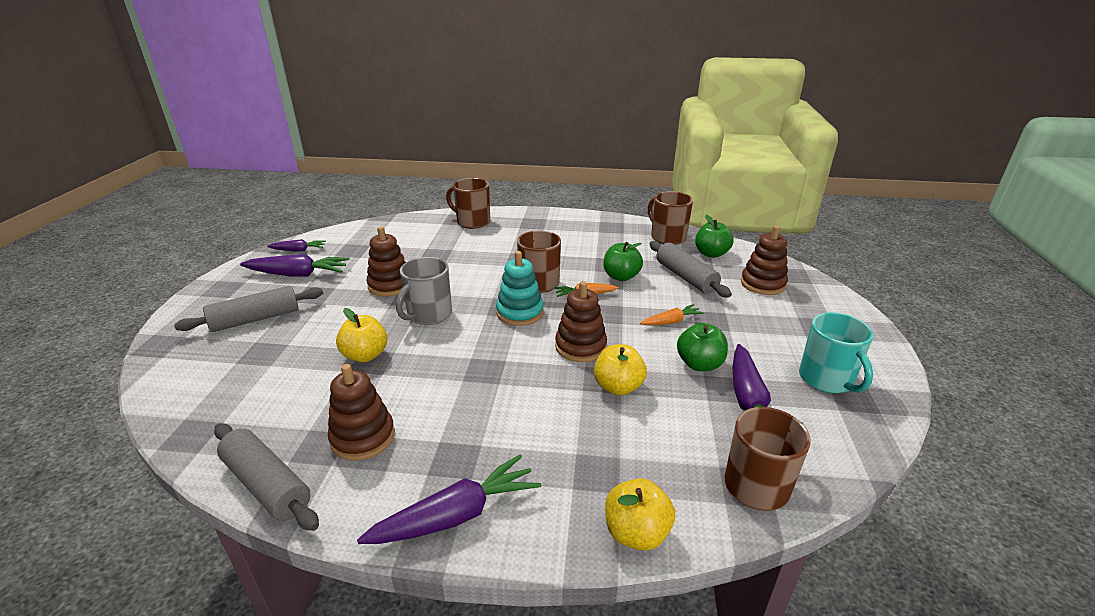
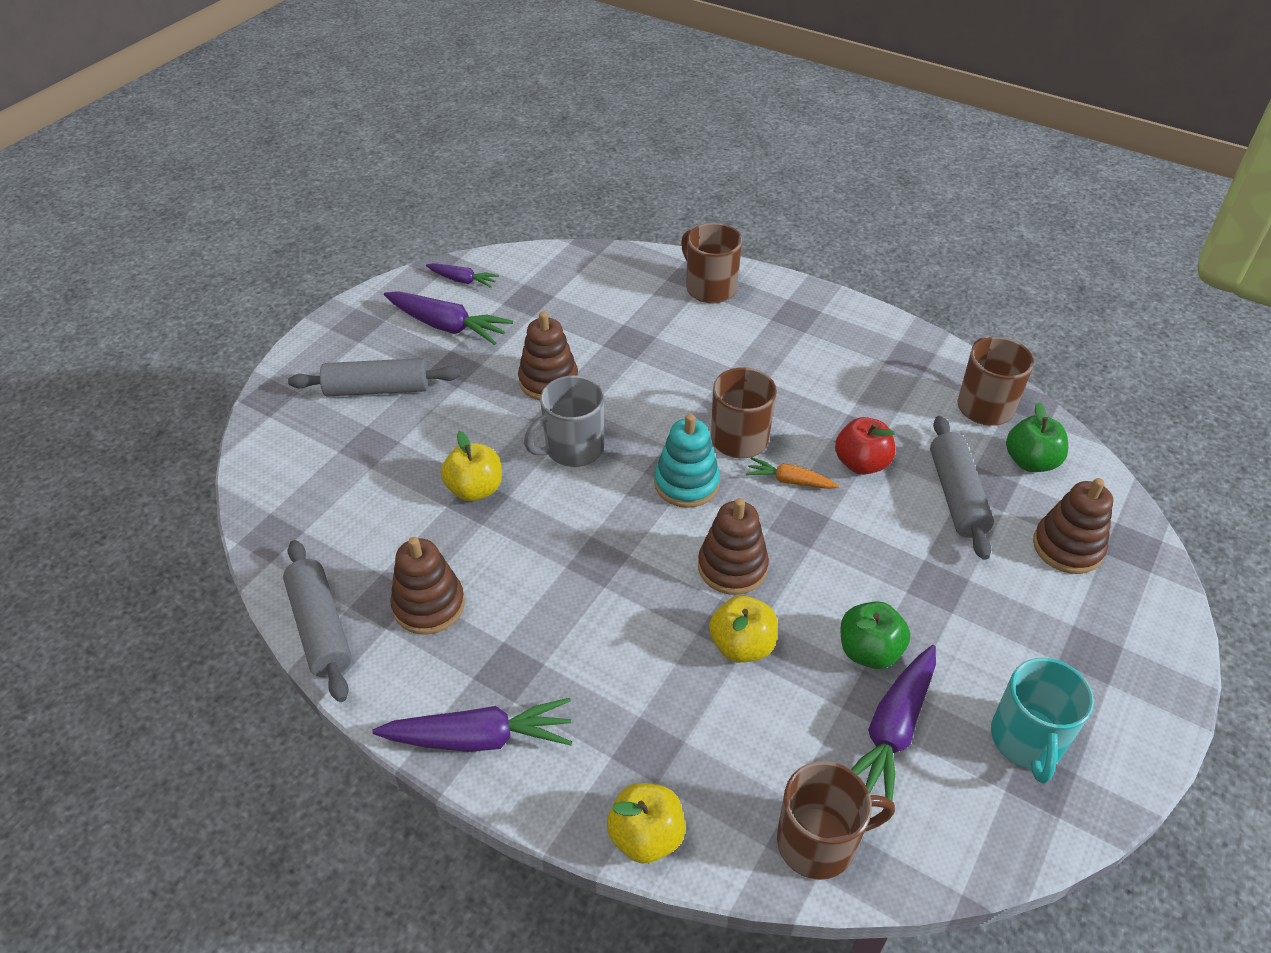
camera: 25 degrees right, 15 degrees up
green apple [603,242,643,281] -> red apple [835,417,895,475]
orange carrot [640,304,704,325] -> none

